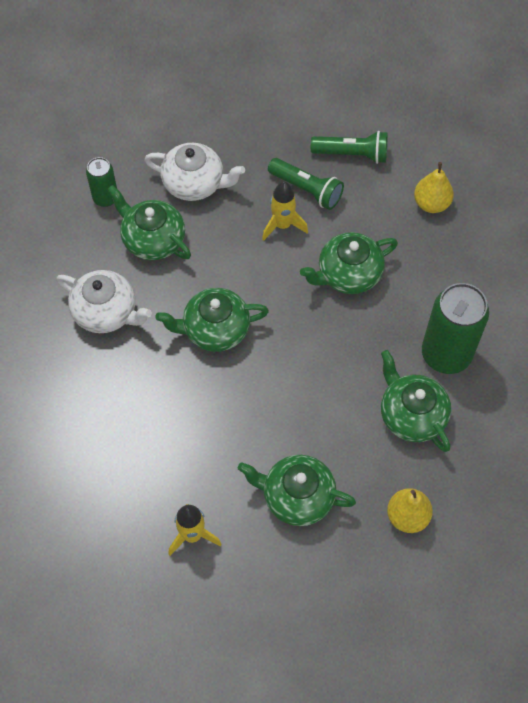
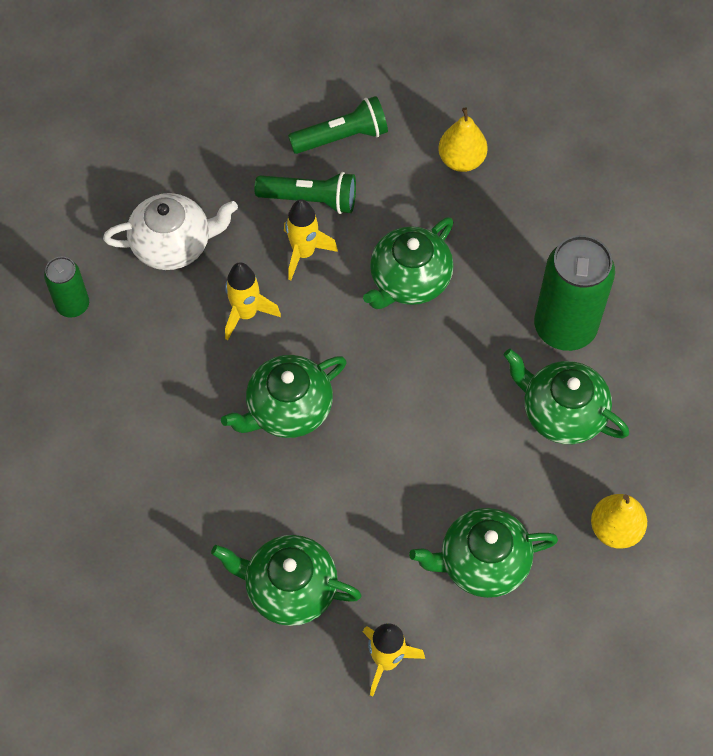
camera: 25 degrees left, 0 degrees up
white teapot [56,270,152,333] -> none
green teapot [107,185,191,260] -> green teapot moved to [211,535,362,626]
none -> yellow rocket [225,262,281,340]

